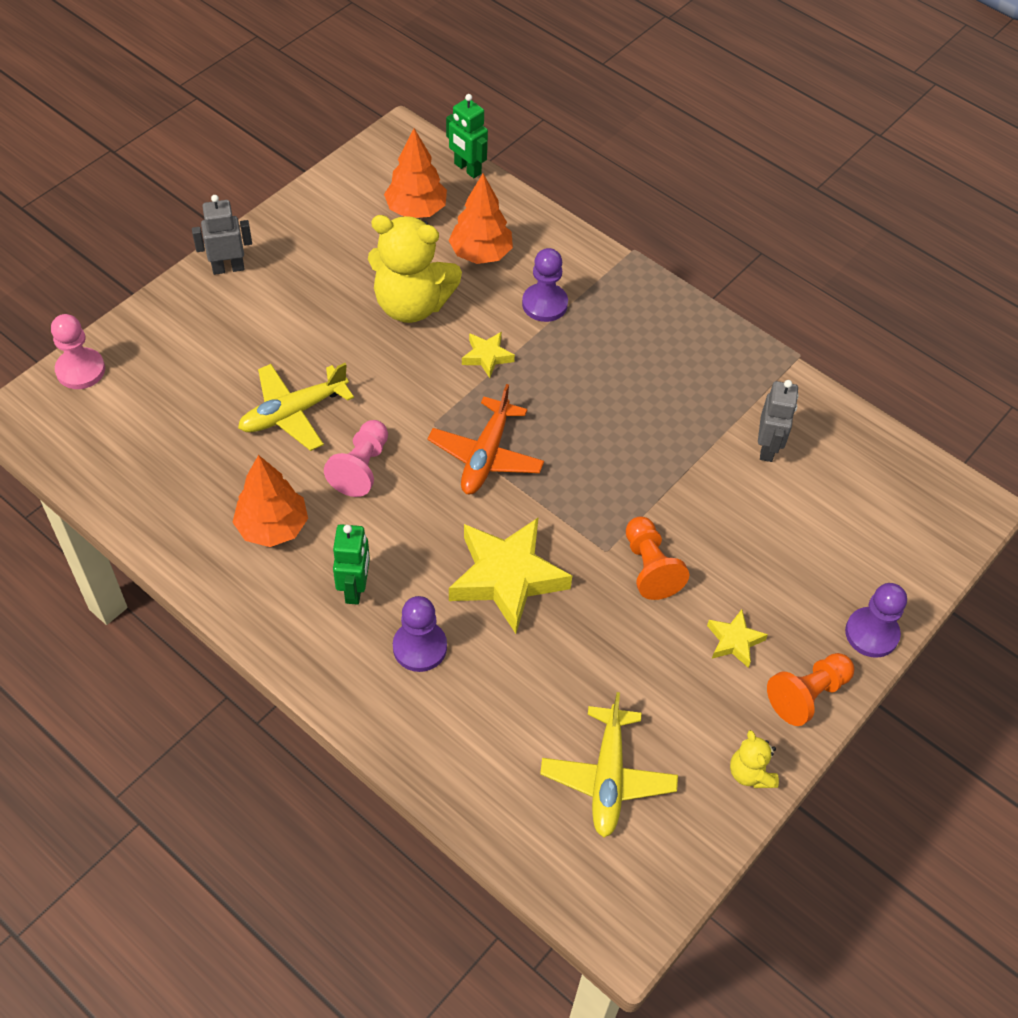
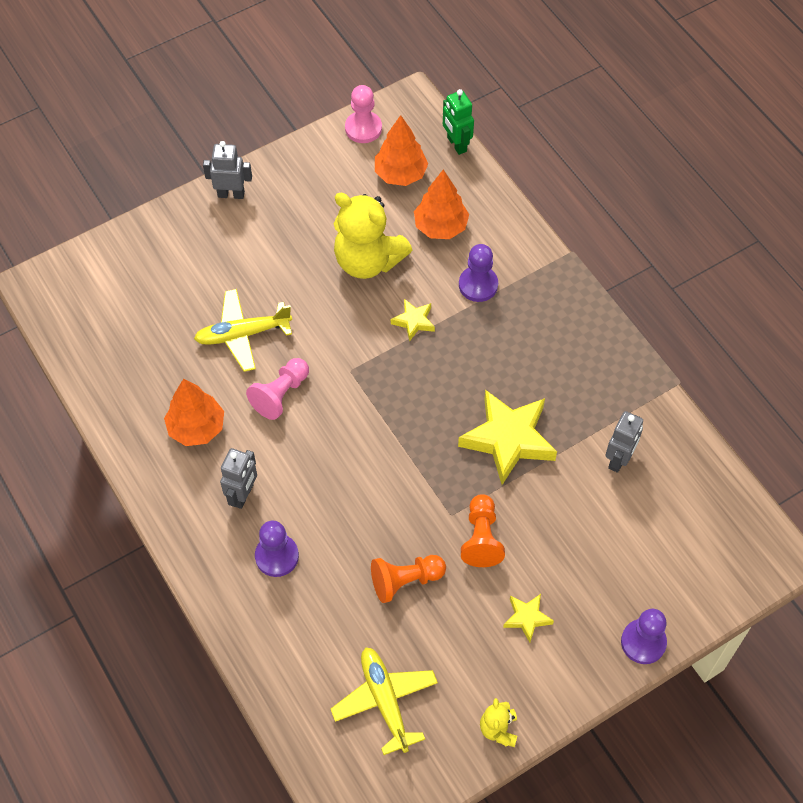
camera: 20 degrees right, 5 degrees up
pink pawn [51,314,105,389] -> pink pawn moved to [345,85,382,143]
green robot [333,524,370,605] -> grey robot [220,448,257,509]
orange plane [428,384,544,494] -> none
yellow star [449,518,572,634] -> yellow star moved to [458,390,557,485]
yellow plane [540,692,678,837] -> yellow plane turned 135 degrees clockwise [331,647,438,755]
orange pawn [767,653,854,726] -> orange pawn moved to [371,555,446,603]

